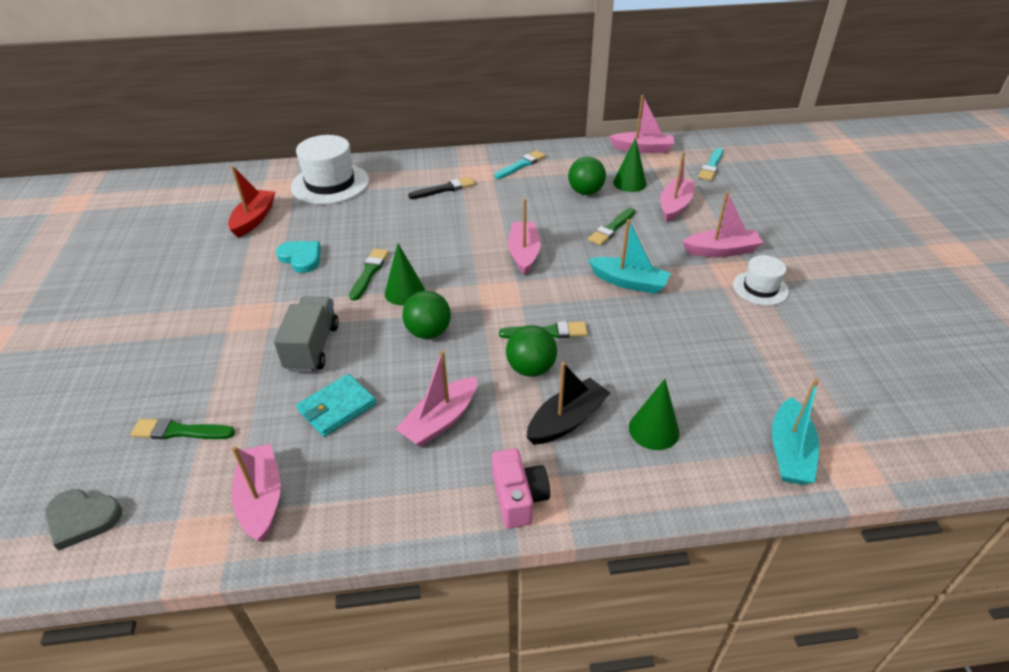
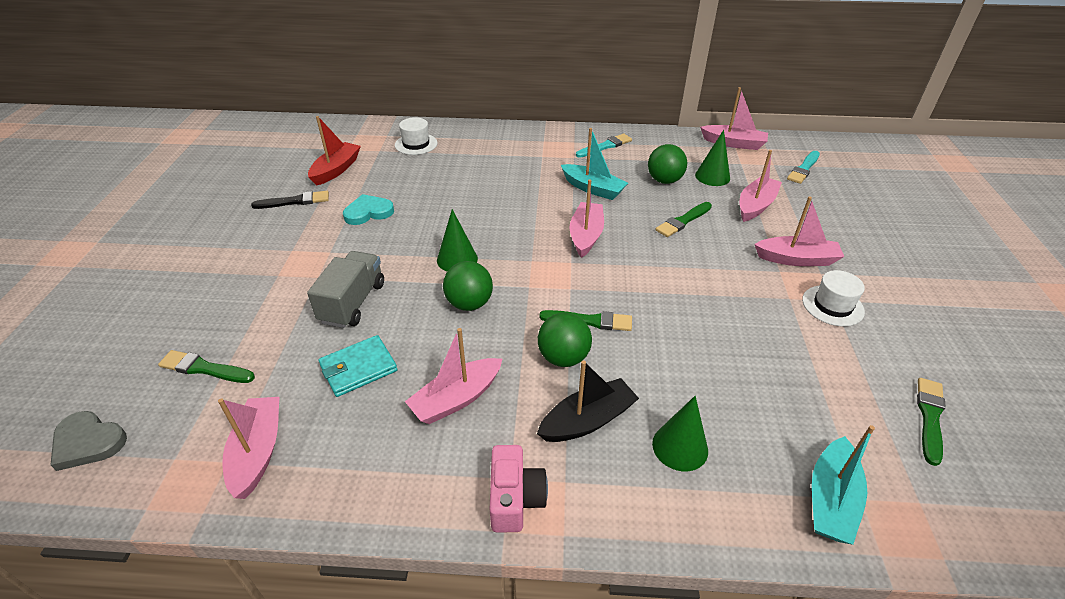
camera: 10 degrees right, 0 degrees up
turquoise heart [276,241,321,273] -> turquoise heart turned 75 degrees counterclockwise [343,194,394,225]
white hat [291,135,369,204] -> white hat [395,117,438,155], size x0.57
green brush [349,249,389,300] -> green brush moved to [917,378,946,466]
black brush [408,177,475,199] -> black brush moved to [251,191,329,209]
turquoise boat [588,219,671,294] -> turquoise boat moved to [561,128,628,200]

